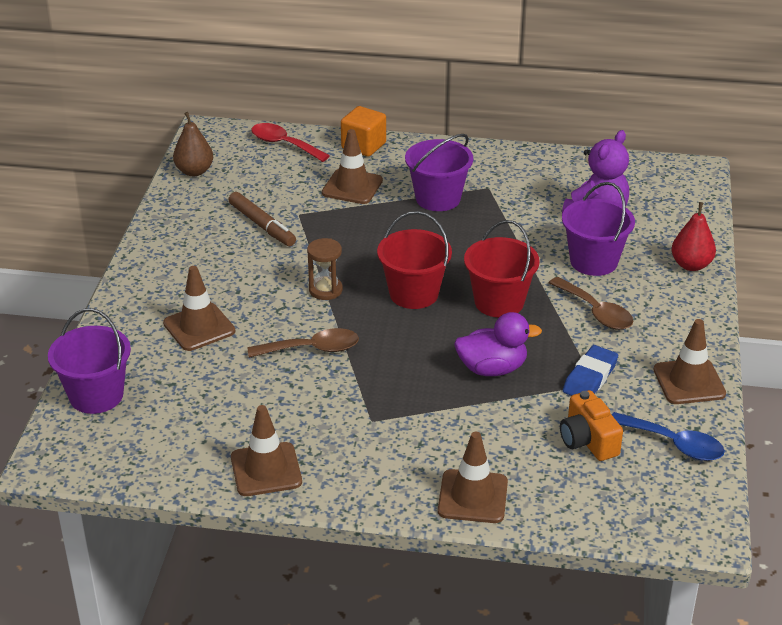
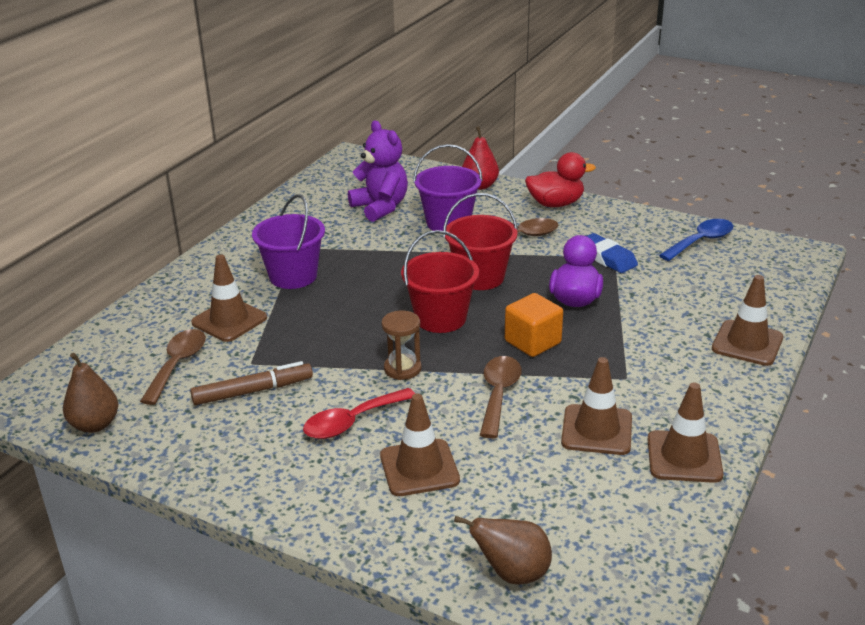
camera: 70 degrees left, 5 degrees down
purple bucket [48,308,131,414] -> brown pear [454,516,552,585]
red spoon [251,123,330,162] -> red spoon moved to [303,388,415,439]
orange cube [341,106,386,157] -> orange cube moved to [505,293,563,357]
orange camera [560,390,623,461] -> none
brown traffic cone [654,319,726,404] -> brown traffic cone moved to [561,357,632,455]
none -> brown spoon [140,329,206,405]
none -> red duck [525,152,596,207]

